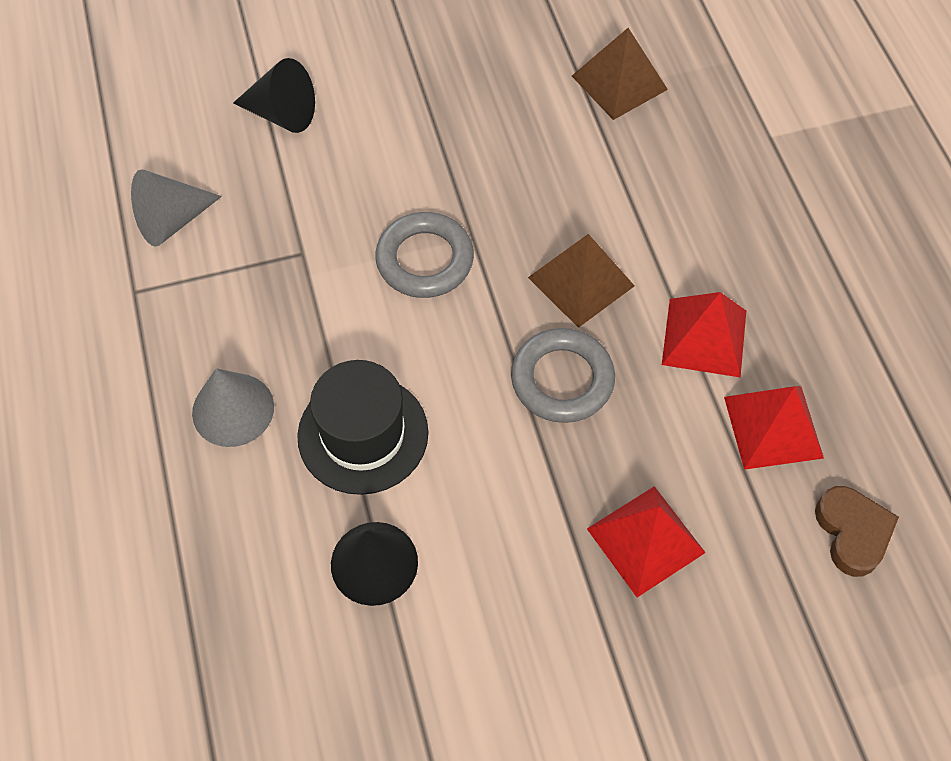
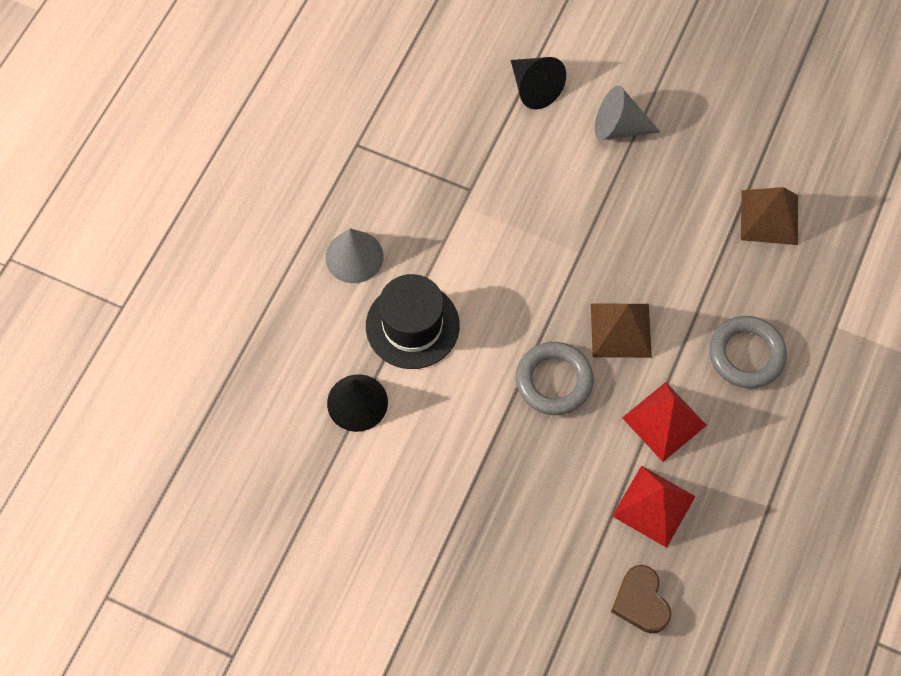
camera: 40 degrees right, 5 degrees up
grey cone [131,169,222,247] -> grey cone moved to [595,86,660,140]
grey ring [375,212,474,298] -> grey ring moved to [709,316,787,388]
red pyramid [587,486,706,597] -> none
brown heart [815,486,899,577] -> brown heart turned 135 degrees clockwise [611,565,671,633]

